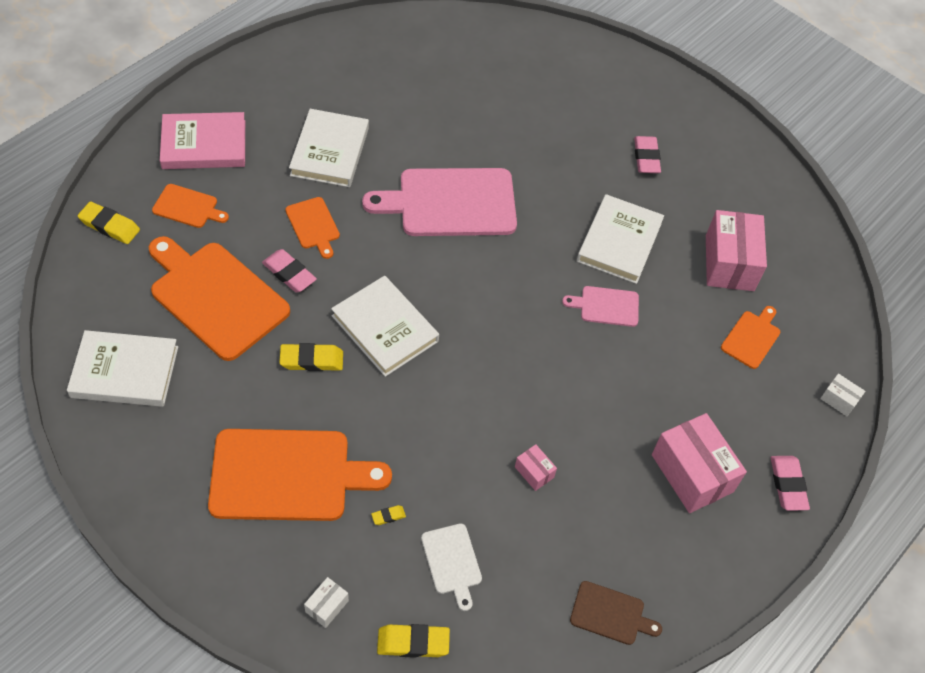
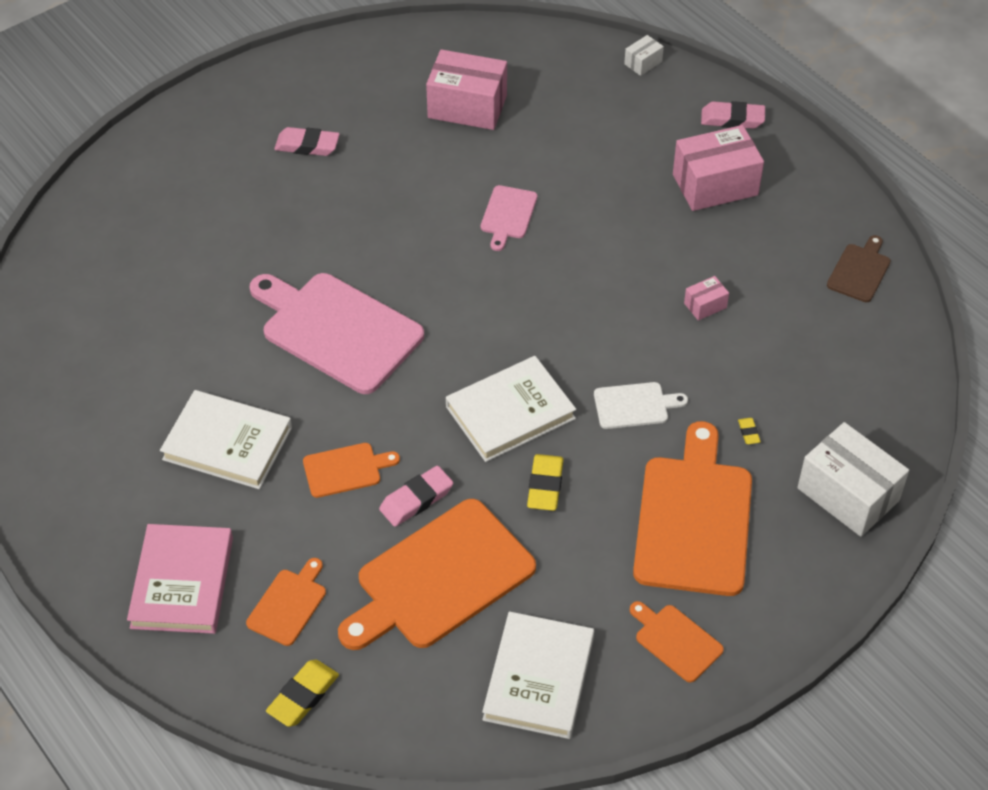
camera: 75 degrees left, 5 degrees down
white box [304,577,349,628] -> white box [797,422,909,537], size x2.18
pink cutting board [362,168,517,236] -> pink cutting board turned 120 degrees clockwise [249,273,424,394]
yellow eraser [377,624,450,658] -> none
white cutting board [421,523,482,611] -> white cutting board moved to [594,382,688,429]
white book [577,194,664,284] -> none
orange cutting board [721,306,780,369] -> orange cutting board moved to [630,601,724,682]

